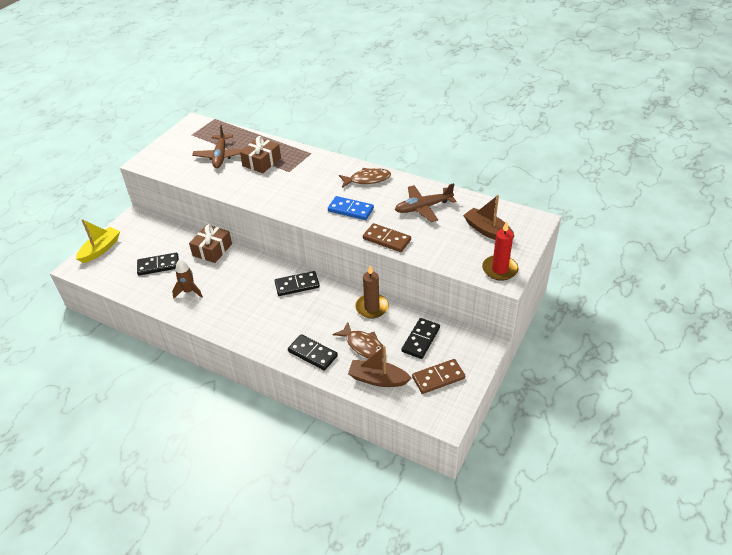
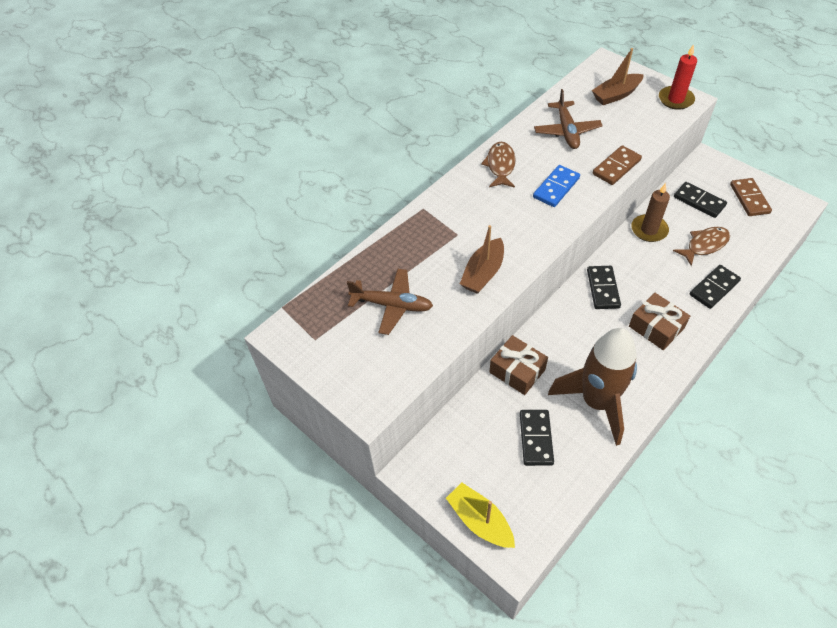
camera: 75 degrees left, 10 degrees up
brown rocket [172,259,203,298] -> brown rocket [548,328,637,446], size x2.17
brown gift [240,136,281,173] -> brown gift moved to [629,293,690,350]
brown boat [348,346,411,387] -> brown boat moved to [460,225,504,294]

